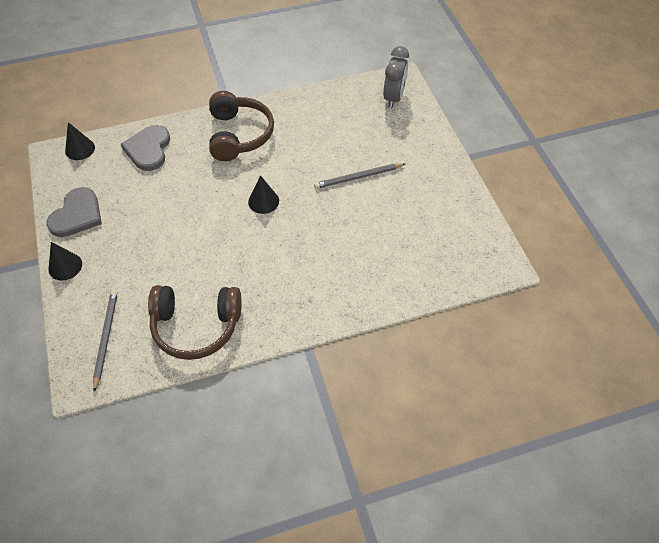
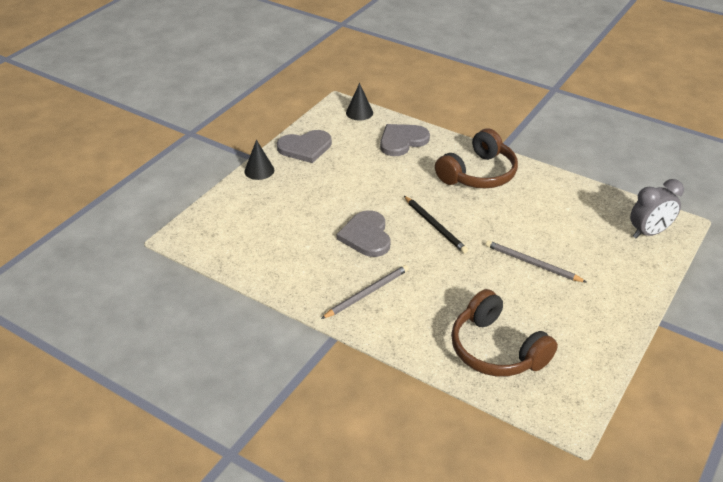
camera: 50 degrees right, 15 degrees down
grey pencil [93,290,118,392] -> grey pencil moved to [321,265,409,319]
brown headphones [148,285,242,360] -> brown headphones moved to [451,289,558,377]
black cone [248,175,279,214] -> black pencil [404,196,468,254]
none -> grey heart [337,210,391,257]

